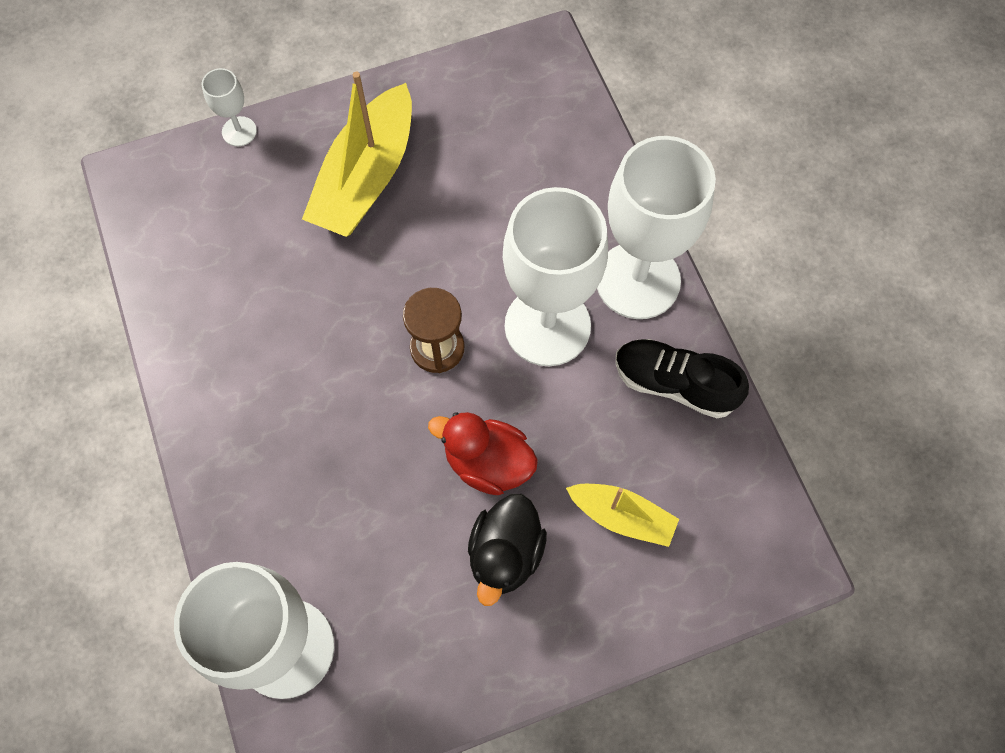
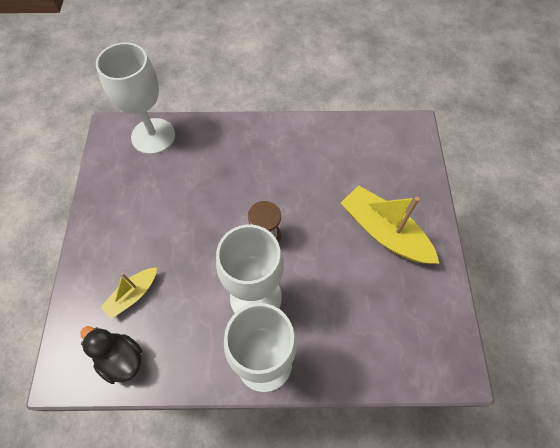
camera: 110 degrees right, 5 degrees down
white goblet [202,68,257,146] -> none
red duck [428,412,538,495] -> none
black duck [468,494,547,606] -> black duck moved to [81,326,142,384]
black shoe [615,339,749,418] -> none

